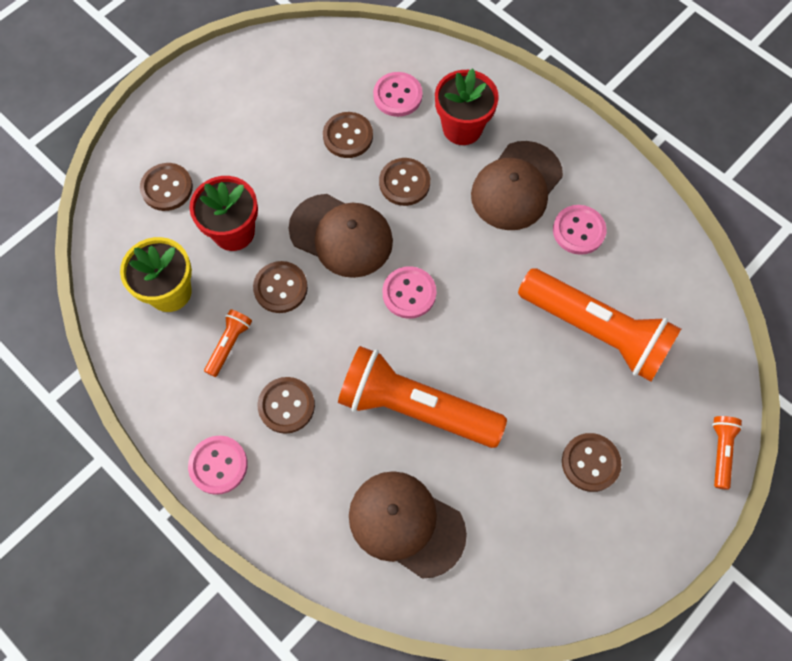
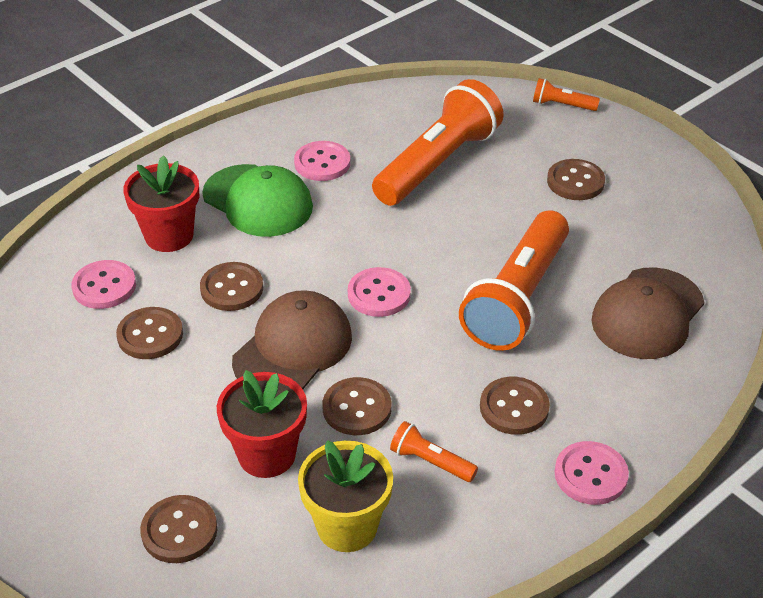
camera: 85 degrees left, 25 degrees down
brown cap [471,141,563,230] -> green cap [202,164,313,237]

